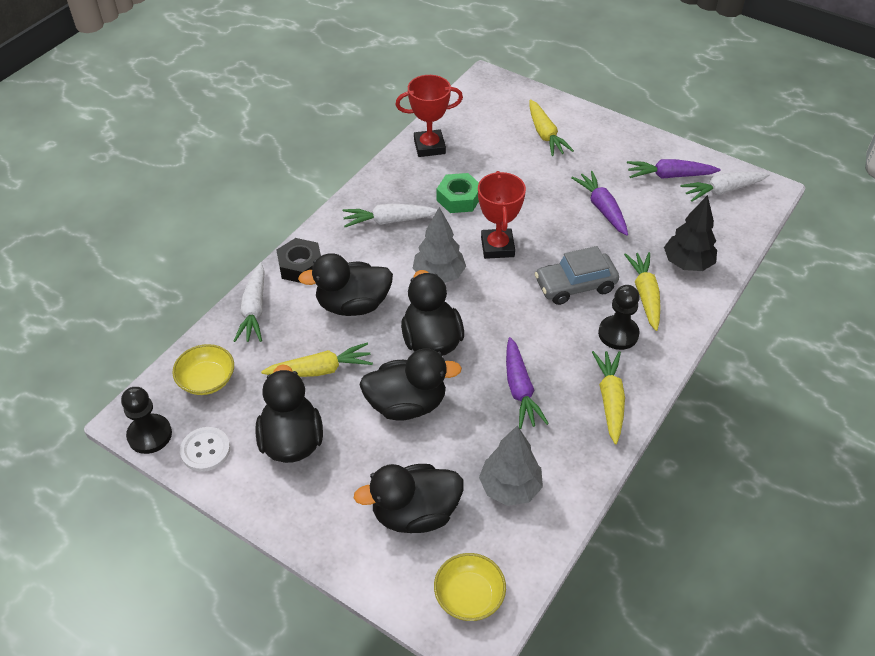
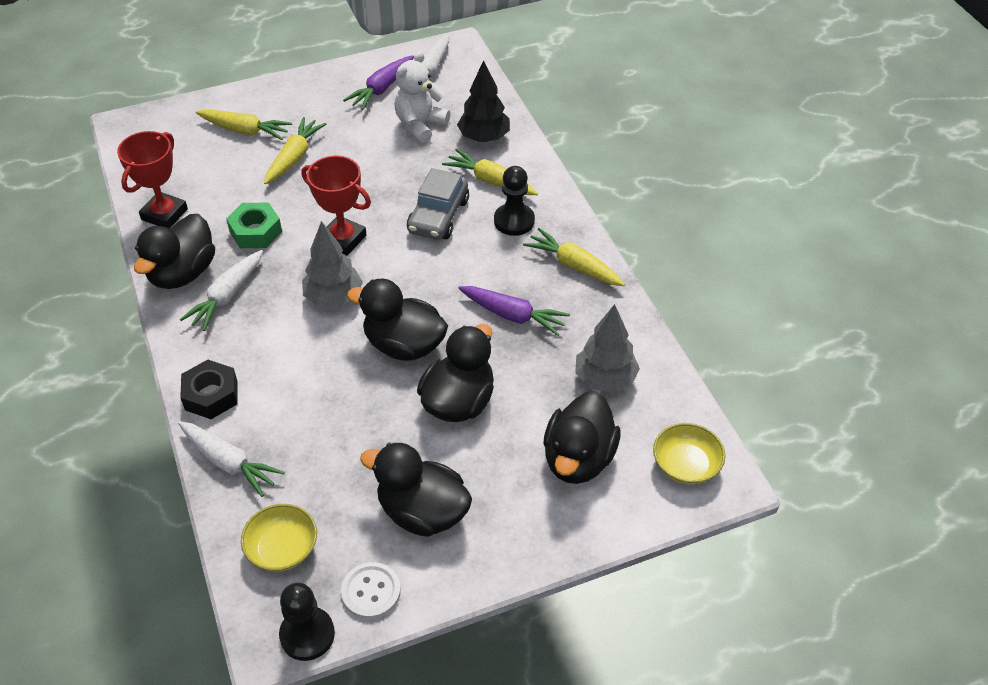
camera: 55 degrees left, 0 degrees up
yellow carrot [261,343,373,377] -> yellow carrot moved to [264,117,327,184]
black duck [298,253,393,316] -> black duck moved to [134,214,215,289]
purple carrot [571,171,628,236] -> none
none -> white teddy bear [394,51,450,143]

